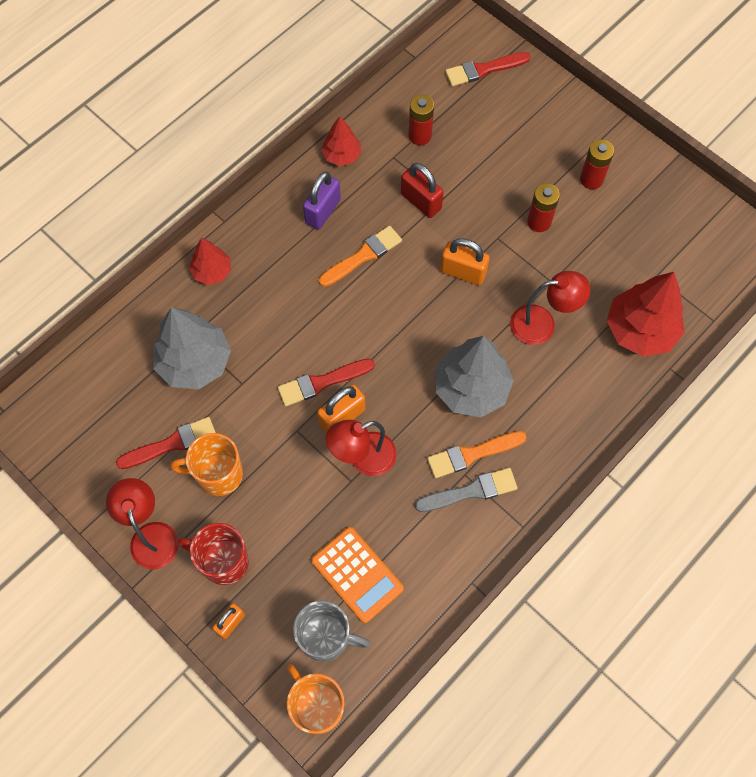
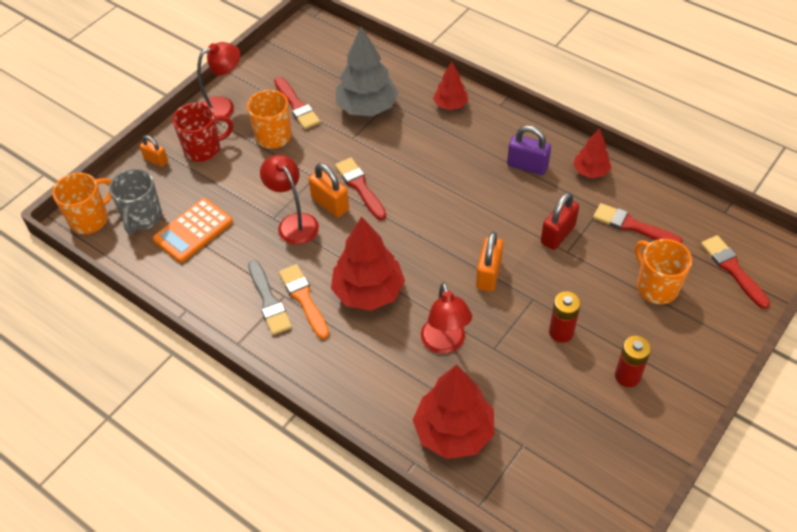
camera: 85 degrees right, 15 degrees down
red mug [177,523,249,585] -> red mug turned 60 degrees clockwise [172,103,233,162]
orange brush [319,226,402,287] -> none
red battery [408,95,434,145] -> red brush [593,203,683,244]
grey tree [435,336,514,418] -> red tree [331,216,405,311]
none -> orange mug [635,239,692,304]

